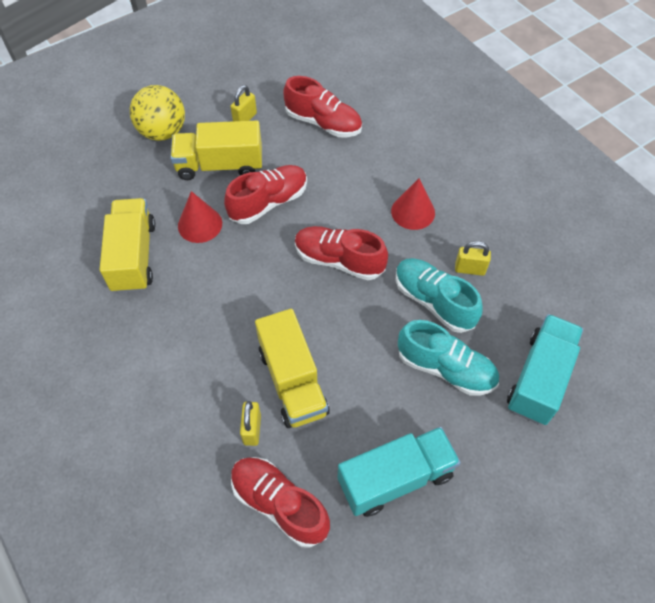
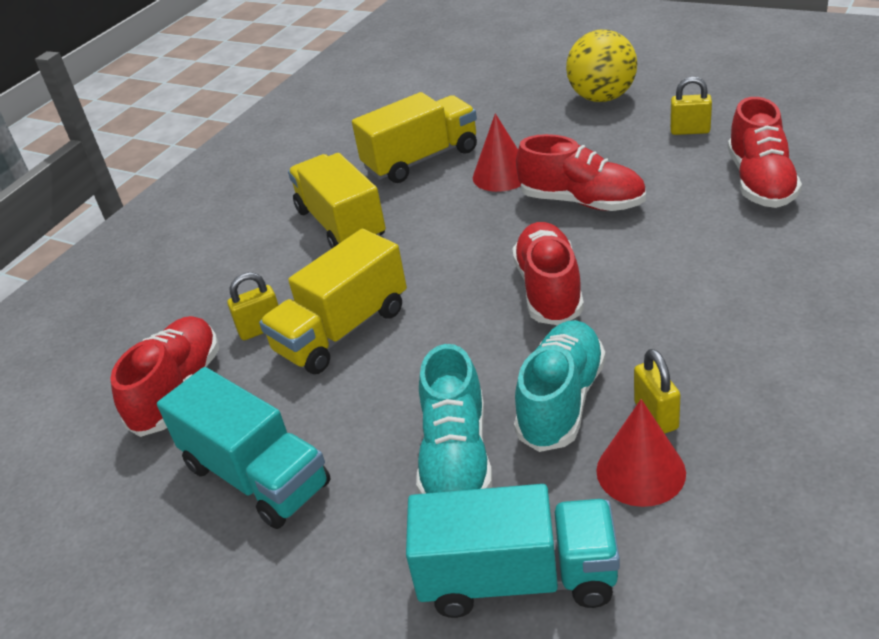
camera: 70 degrees right, 20 degrees down
yellow truck [170,120,262,180] -> yellow truck moved to [288,153,386,249]
red cone [391,178,435,230] -> red cone moved to [596,399,686,507]

